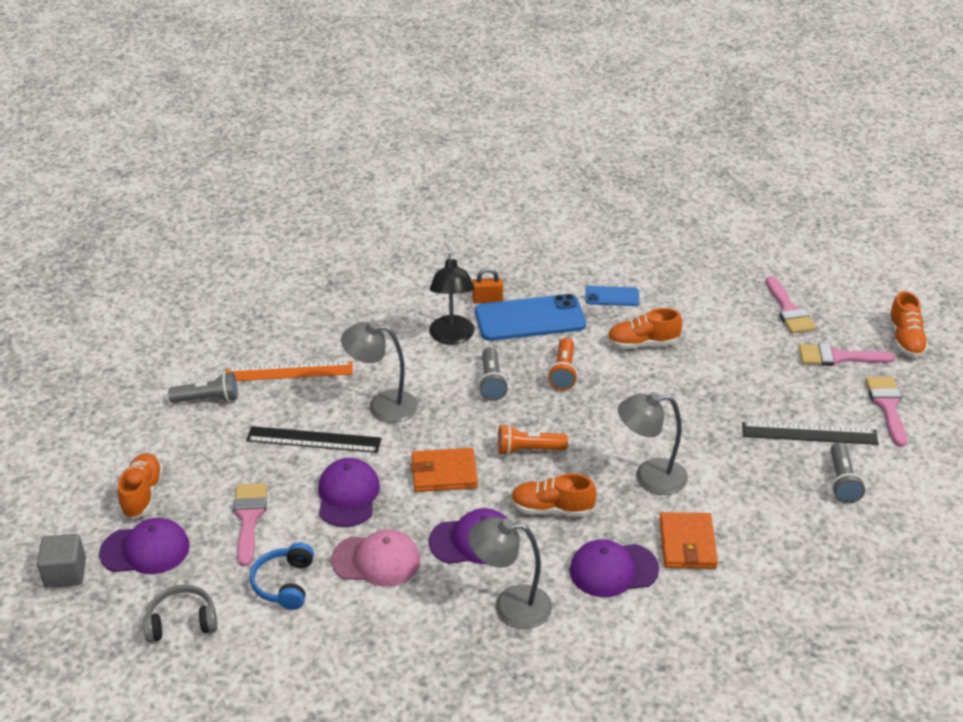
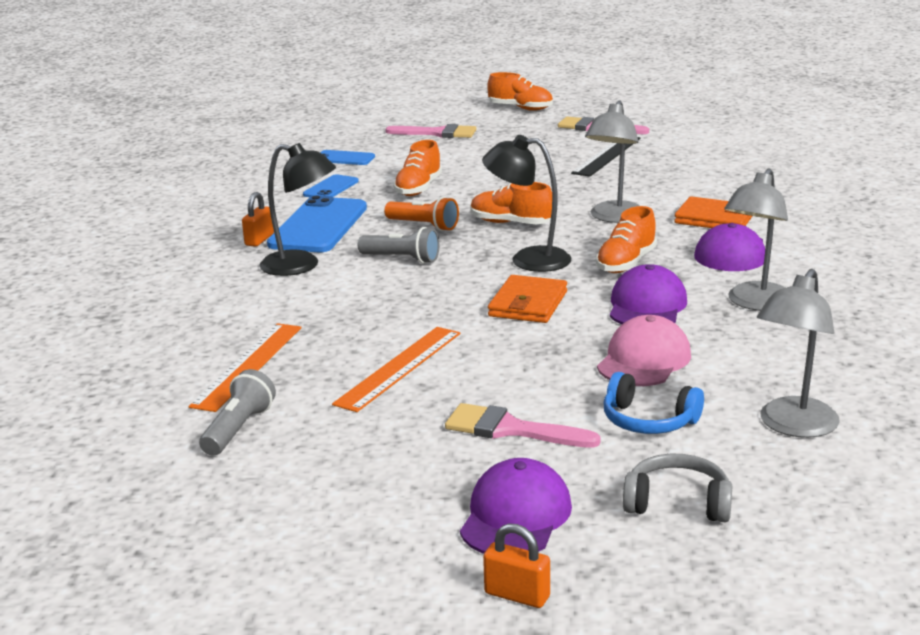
camera: 65 degrees left, 15 degrees down
grey cube [37,534,86,588] -> orange padlock [483,523,550,608]
orange shoe [118,453,163,519] -> orange shoe moved to [471,182,552,224]
grey headphones [143,584,217,642] -> grey headphones turned 90 degrees clockwise [623,454,732,522]
black ruler [246,426,382,453] -> orange ruler [332,327,460,412]
purple cap [318,458,380,527] -> none
grey lamp [341,321,418,423] -> grey lamp moved to [757,269,840,438]
orange flashlight [498,424,568,456] -> black lamp [482,135,571,272]
pink brush [799,343,895,366] -> none
grey flashlight [830,442,865,503] -> none
none -> blue phone [320,150,375,165]

